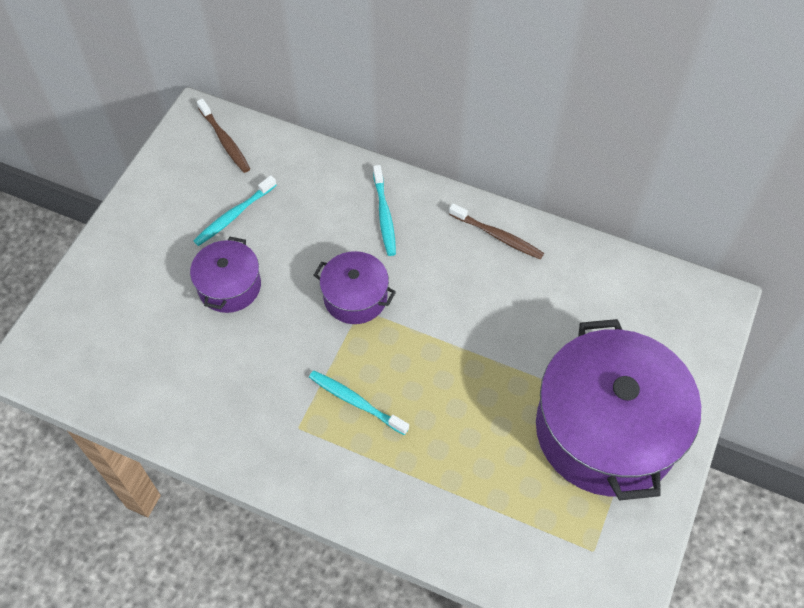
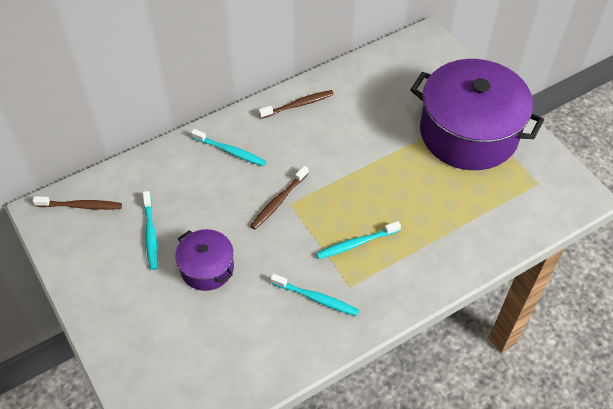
camera: 55 degrees left, 5 degrees down
purple pot [314,251,396,324] -> brown toothbrush [250,166,309,229]
none -> turquoise toothbrush [270,274,359,316]

